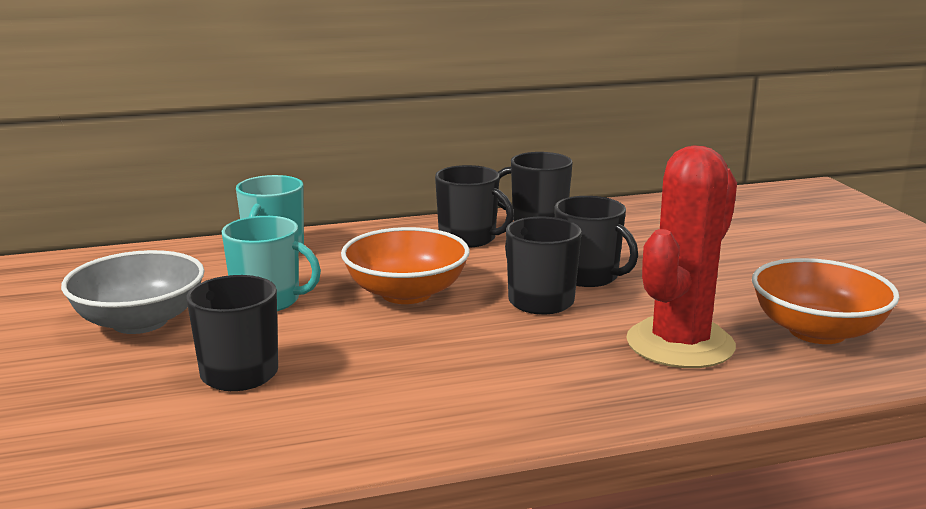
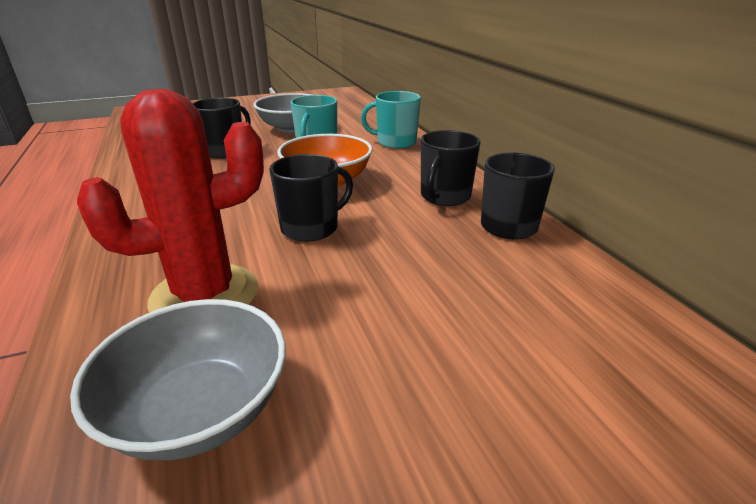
camera: 85 degrees right, 10 degrees up
black mug [554,196,638,287] -> none
red cactus [626,145,737,368] -> red cactus turned 60 degrees counterclockwise [77,89,264,313]
orange bowl [752,258,900,344] -> grey bowl [70,299,286,461]

